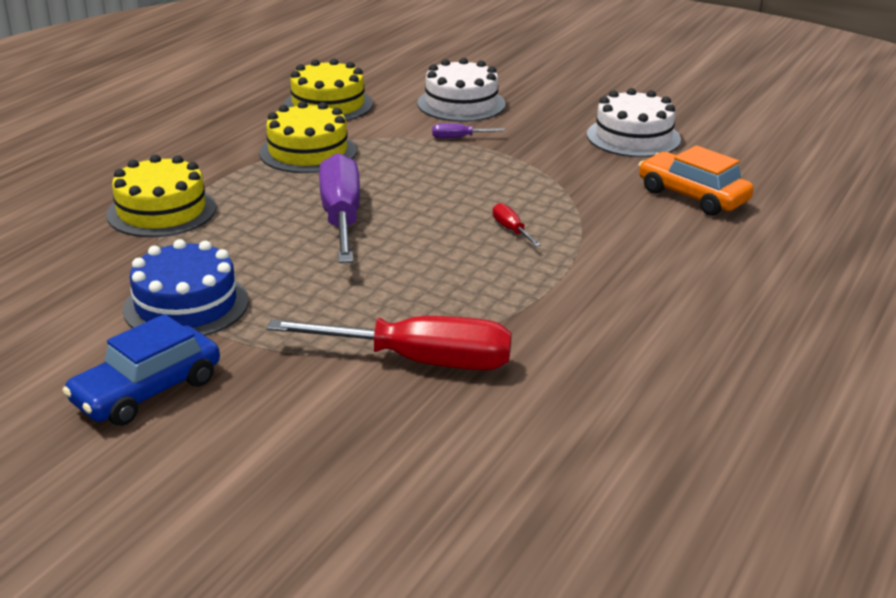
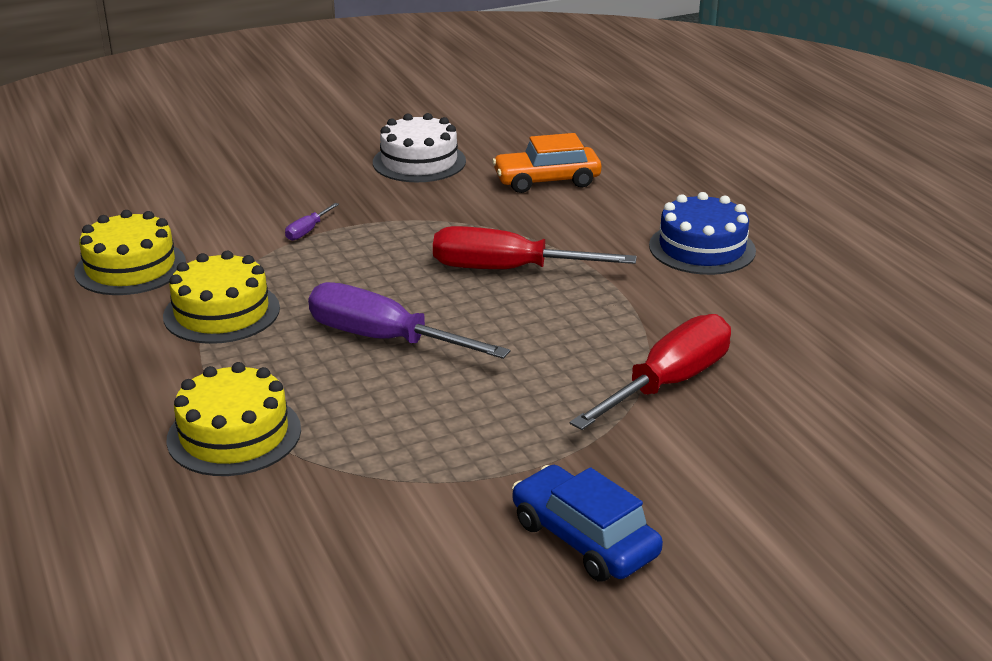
camera: 55 degrees left, 0 degrees up
blue car [62,314,220,426] -> blue car turned 150 degrees clockwise [512,465,663,582]
blue cake [123,239,249,336] -> blue cake moved to [649,192,756,275]
white cake [417,58,505,122] -> none
red screwdriver [493,203,541,247] -> red screwdriver [433,226,637,269], size x2.39

